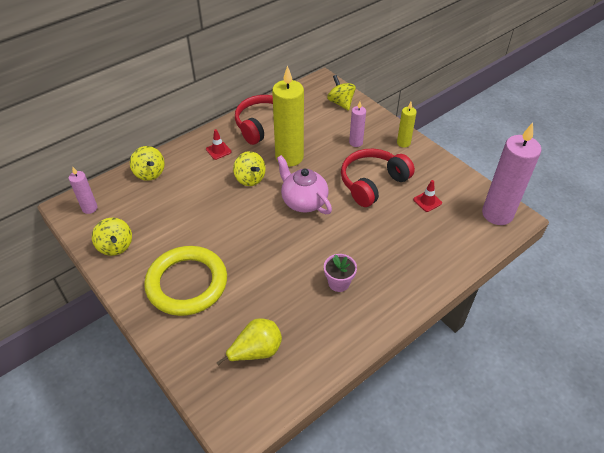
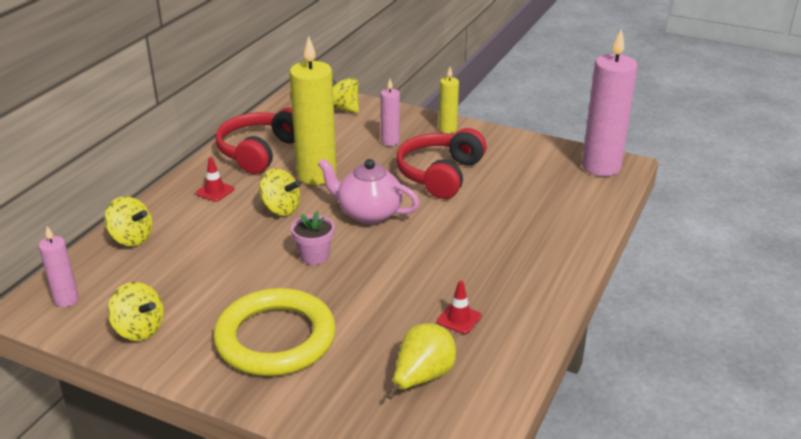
camera: 25 degrees left, 15 degrees down
pink flower pot [324,254,357,292] -> pink flower pot moved to [291,211,334,265]
red traffic cone [413,180,442,212] -> red traffic cone moved to [437,281,482,334]

